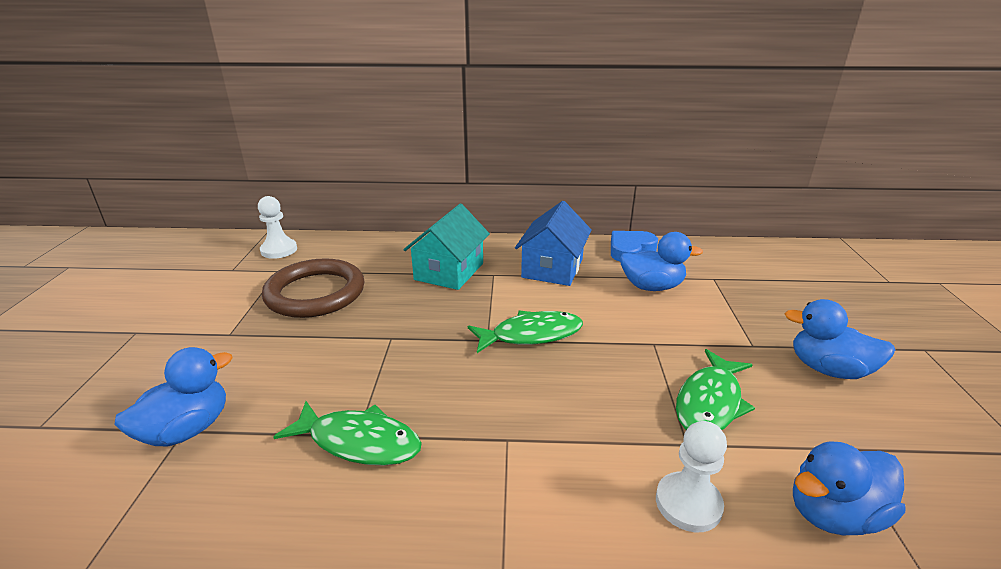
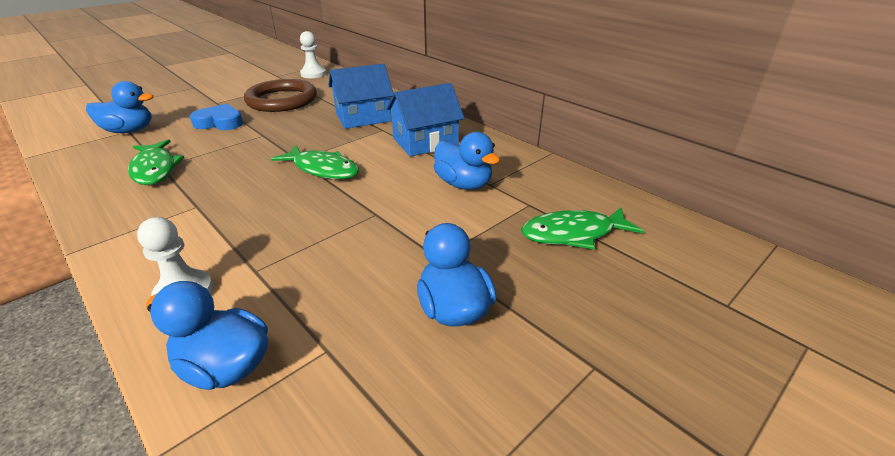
camera: 45 degrees right, 5 degrees up
turquoise house [403,204,490,290] -> blue house [328,64,394,129]
blue heart [611,231,658,261] -> blue heart moved to [190,104,243,130]
green fish [676,349,755,430] -> green fish moved to [521,207,644,249]

